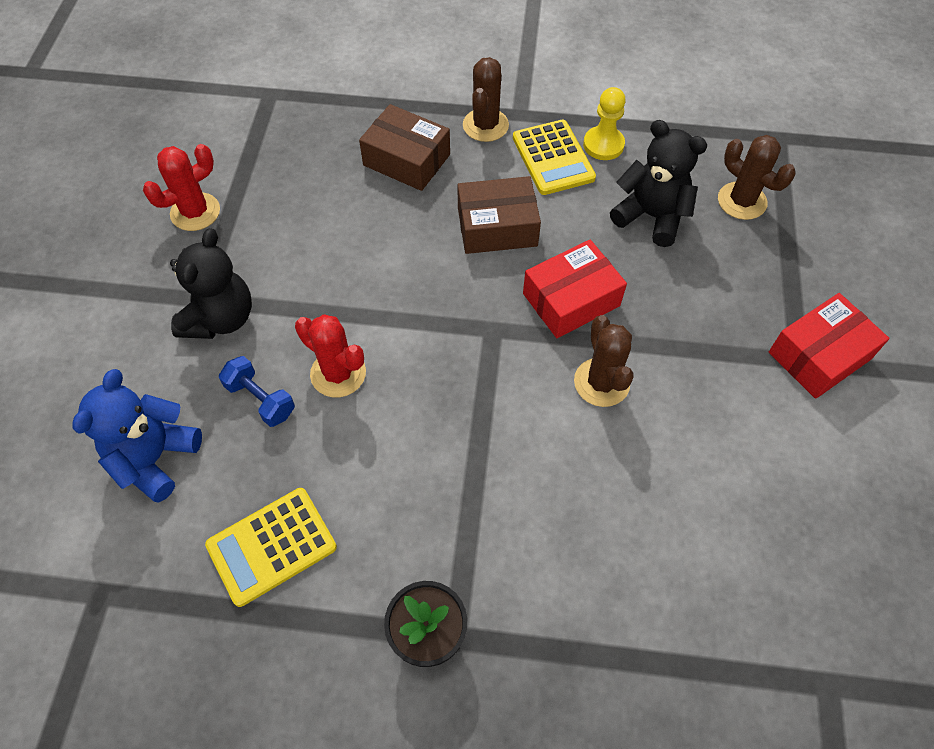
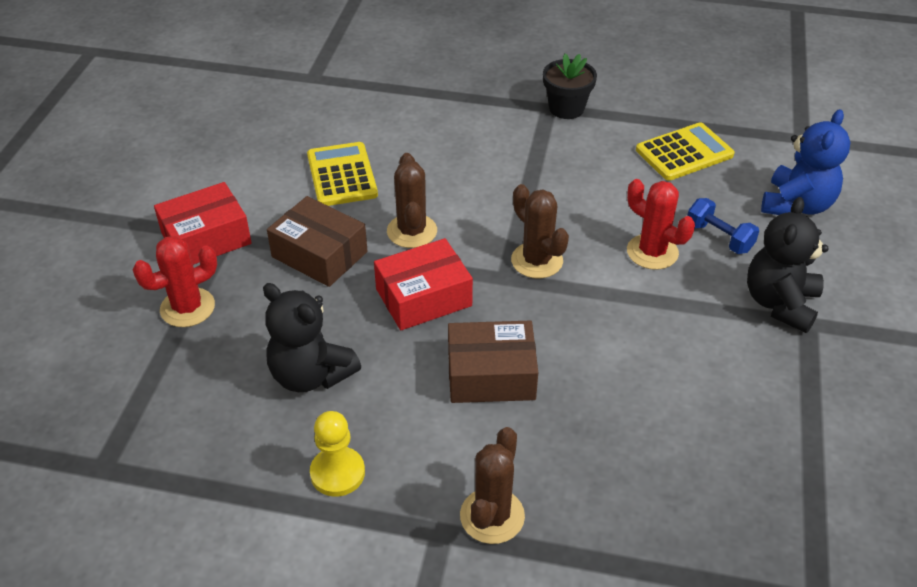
camera: 175 degrees left, 15 degrees down
red cactus [143,144,220,231] -> red cactus moved to [133,236,217,327]
brown box [359,104,450,191] -> brown box moved to [267,196,367,287]
yellow calculator [513,120,596,195] -> yellow calculator moved to [307,142,378,206]
brown cactus [718,135,795,220] -> brown cactus moved to [511,184,569,278]

